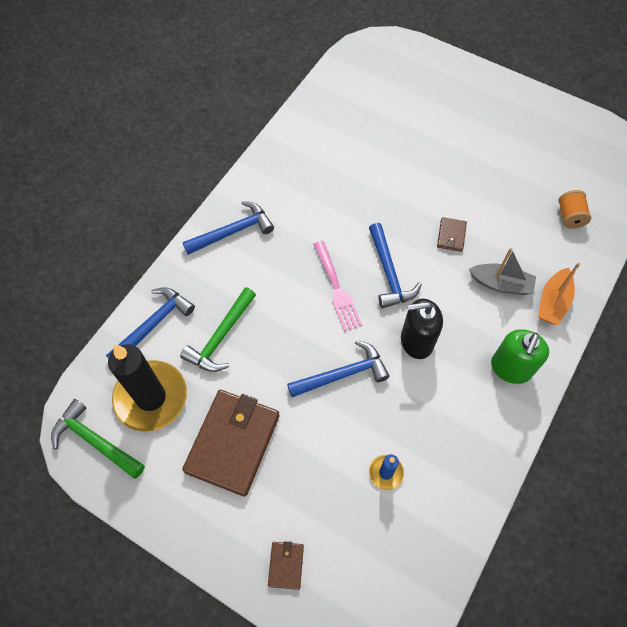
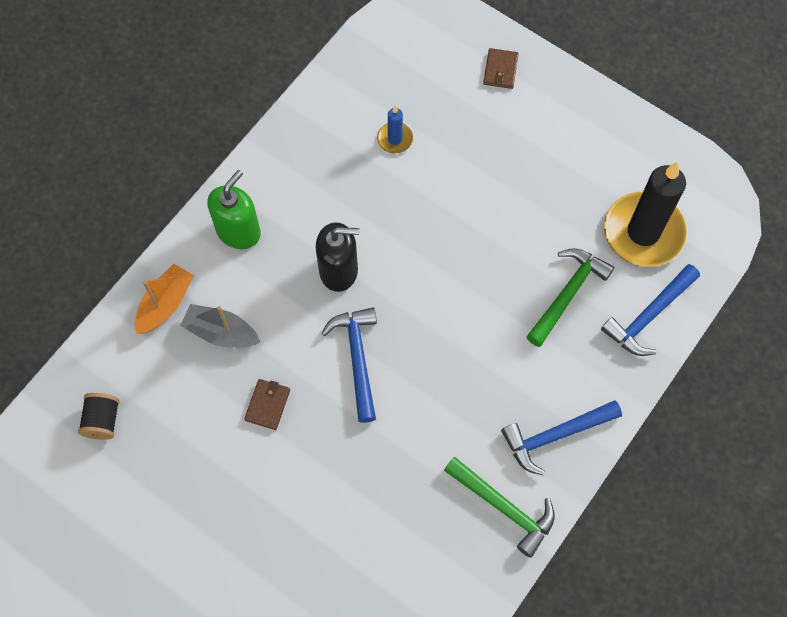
camera: 175 degrees left, 5 degrees up
green hammer [51,399,145,479] -> green hammer moved to [444,457,555,558]
brown wallet [182,390,280,497] -> none
blue hammer [287,340,390,397] -> none
pink fork [313,241,362,332] -> none
orange spool [558,190,591,229] -> black spool [78,393,119,440]

